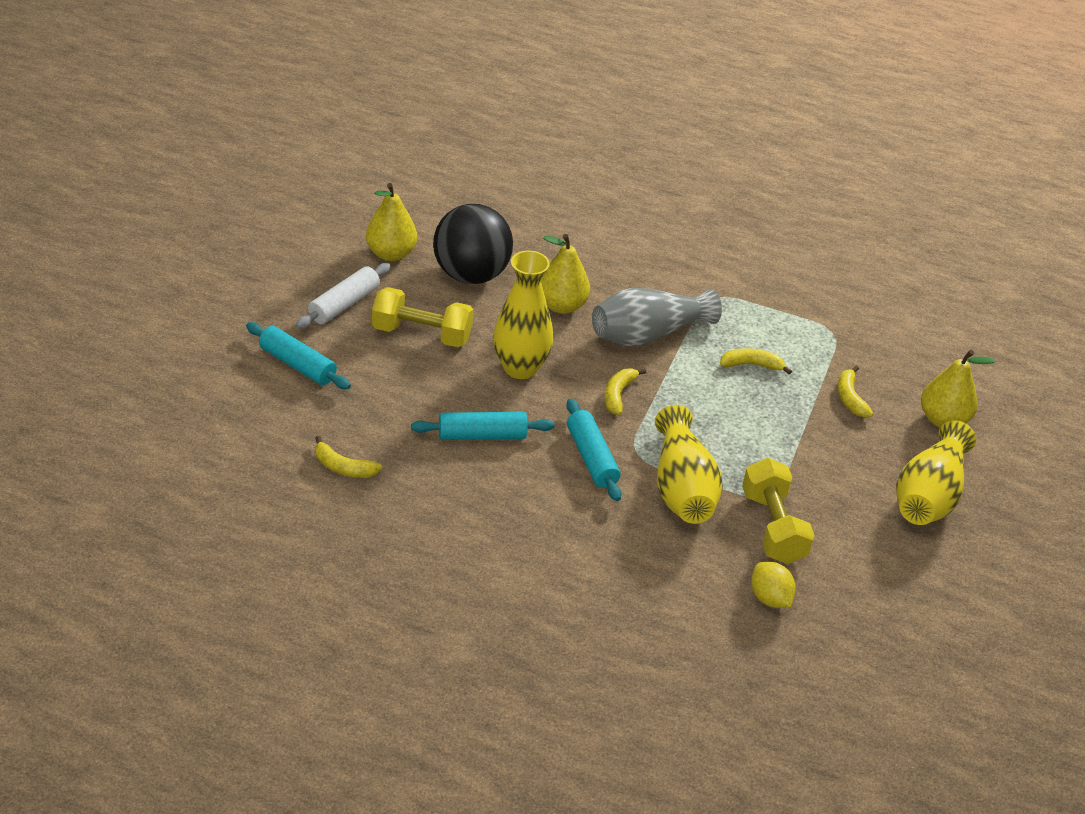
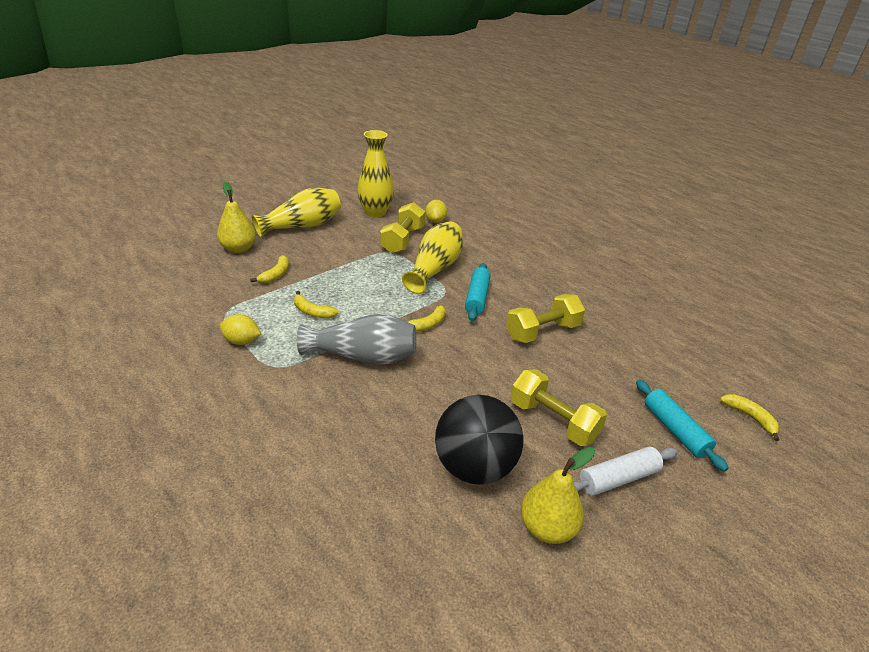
camera: 150 degrees left, 5 degrees down
yellow banana [315,436,382,478] -> yellow banana moved to [720,394,780,441]
turquoise rolling pin [411,412,555,440] -> yellow dumbbell [506,294,585,343]
yellow vase [493,250,553,379] -> yellow vase moved to [357,130,394,218]
yellow pear [541,234,590,314] -> none
none -> yellow lemon [220,314,261,345]

